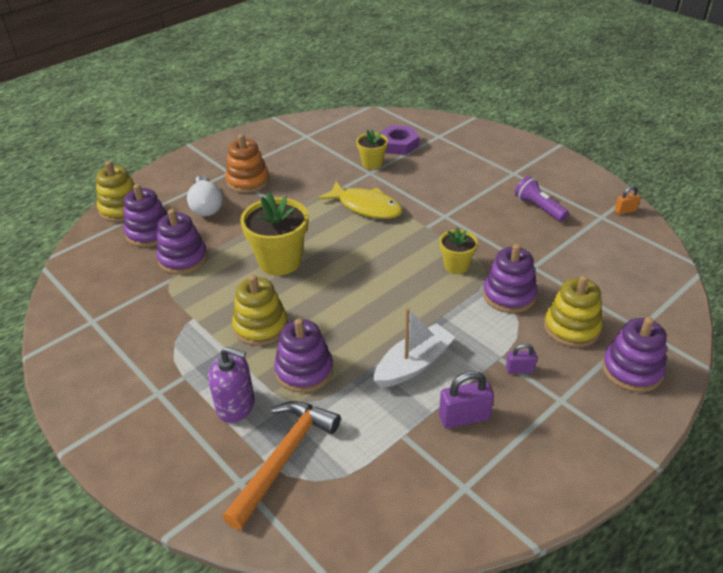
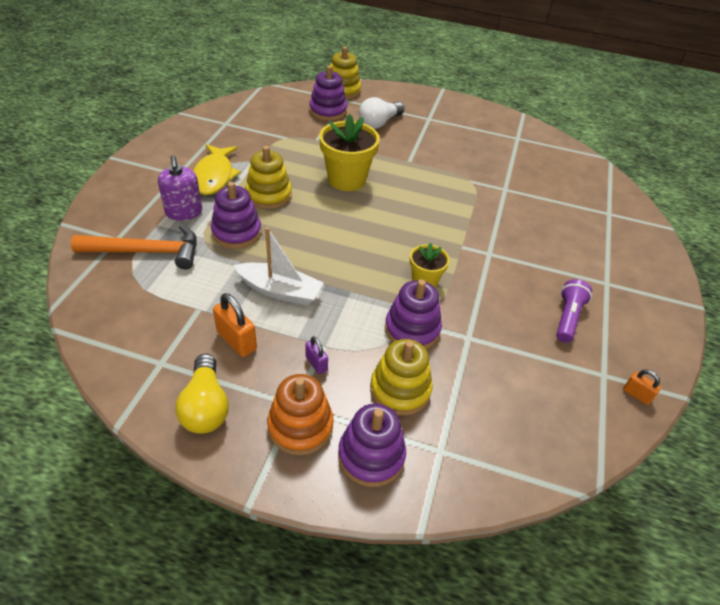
camera: 55 degrees right, 5 degrees up
purple stacking toy [156,209,208,274] -> none
orange stacking toy [225,134,269,193] -> orange stacking toy moved to [267,374,334,455]
yellow fish [318,181,403,219] -> yellow fish moved to [193,144,241,195]
yellow flower pot [356,130,388,169] -> none
purple nut [381,125,420,155] -> none
purple padlock [439,371,494,429] -> orange padlock [213,293,257,357]
none -> yellow light bulb [175,354,229,434]

